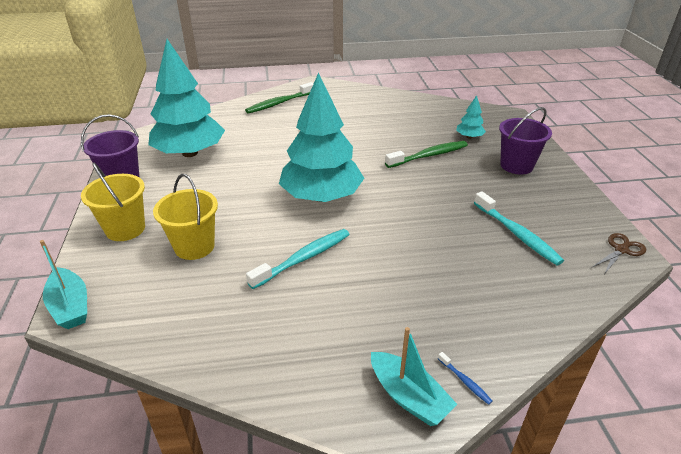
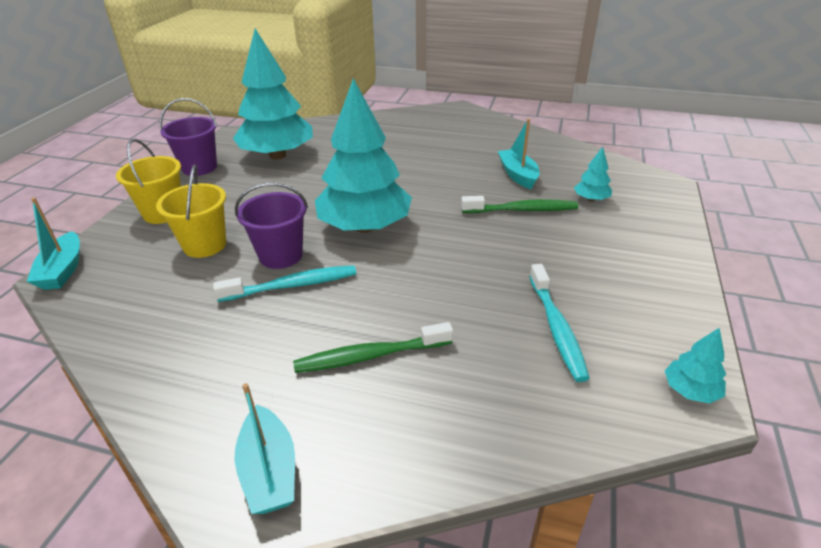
camera: 25 degrees right, 0 degrees up
green toothbrush [245,82,314,114] -> green toothbrush moved to [293,322,453,373]
blue toothbrush [438,352,493,405] -> none
purple bucket [499,107,552,175] -> purple bucket moved to [235,183,308,269]
brown scissors [593,233,646,273] -> turquoise tree [665,327,726,403]
none -> turquoise boat [498,119,540,189]

